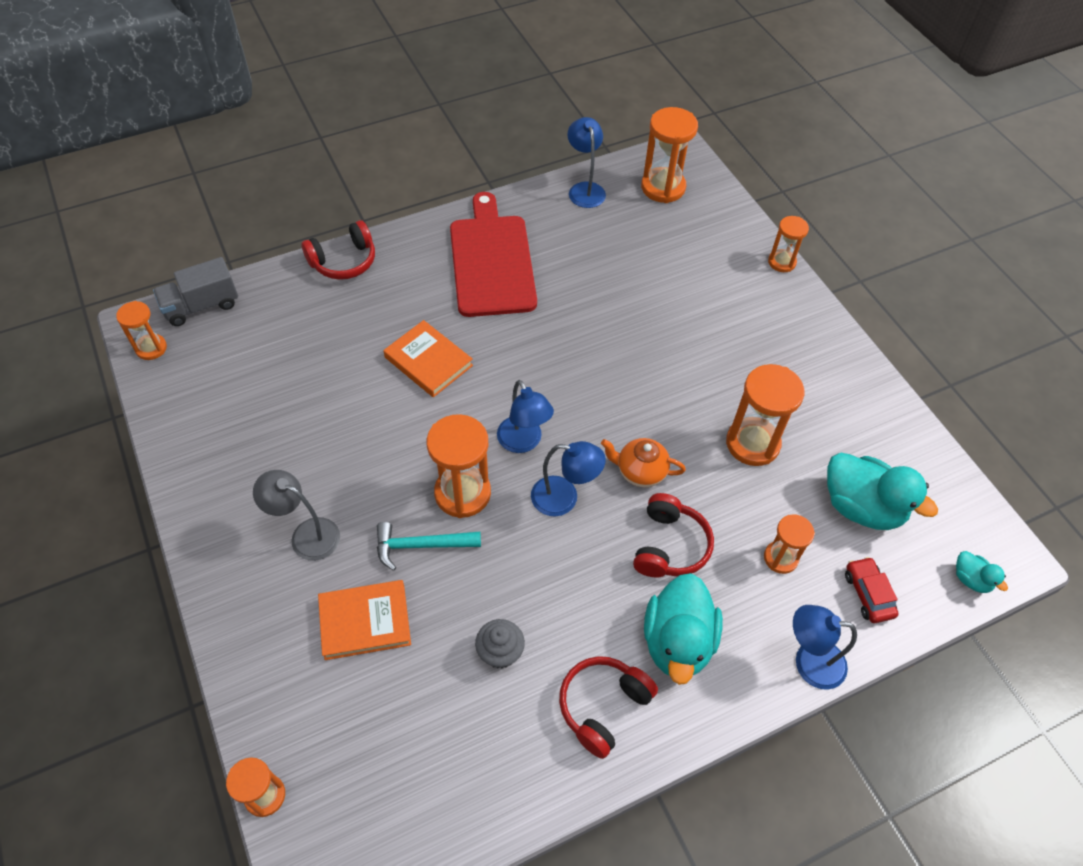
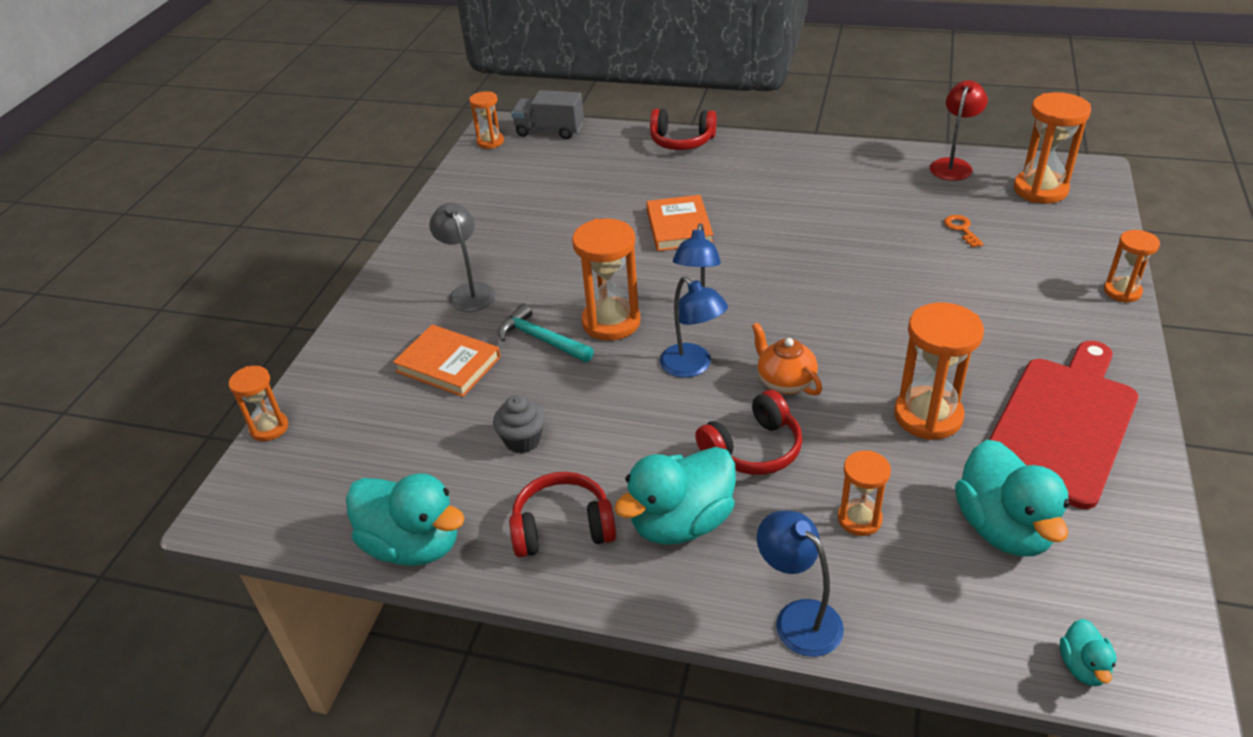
camera: 45 degrees right, 15 degrees down
red cutting board [450,192,537,317] -> red cutting board moved to [989,341,1138,509]
blue lamp [567,117,606,208] -> red lamp [930,80,988,181]
red car [845,557,899,623] -> none
none -> turquoise duck [346,473,465,566]
none -> orange key [944,215,984,248]

